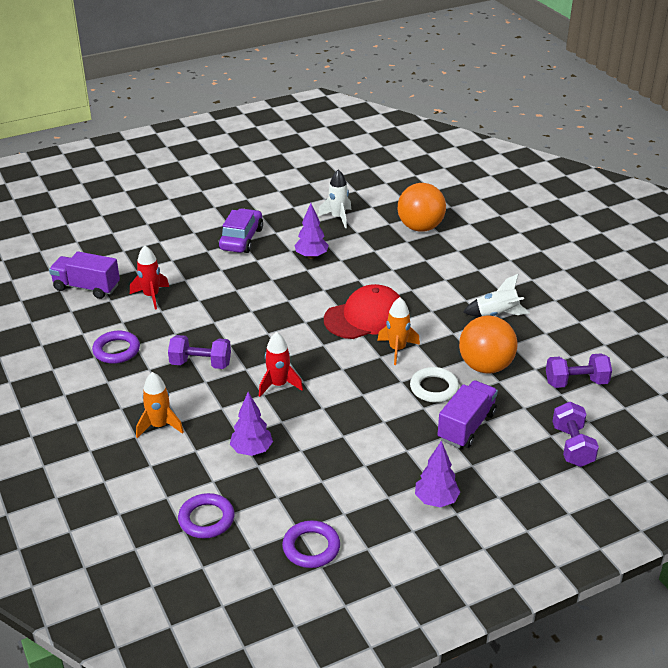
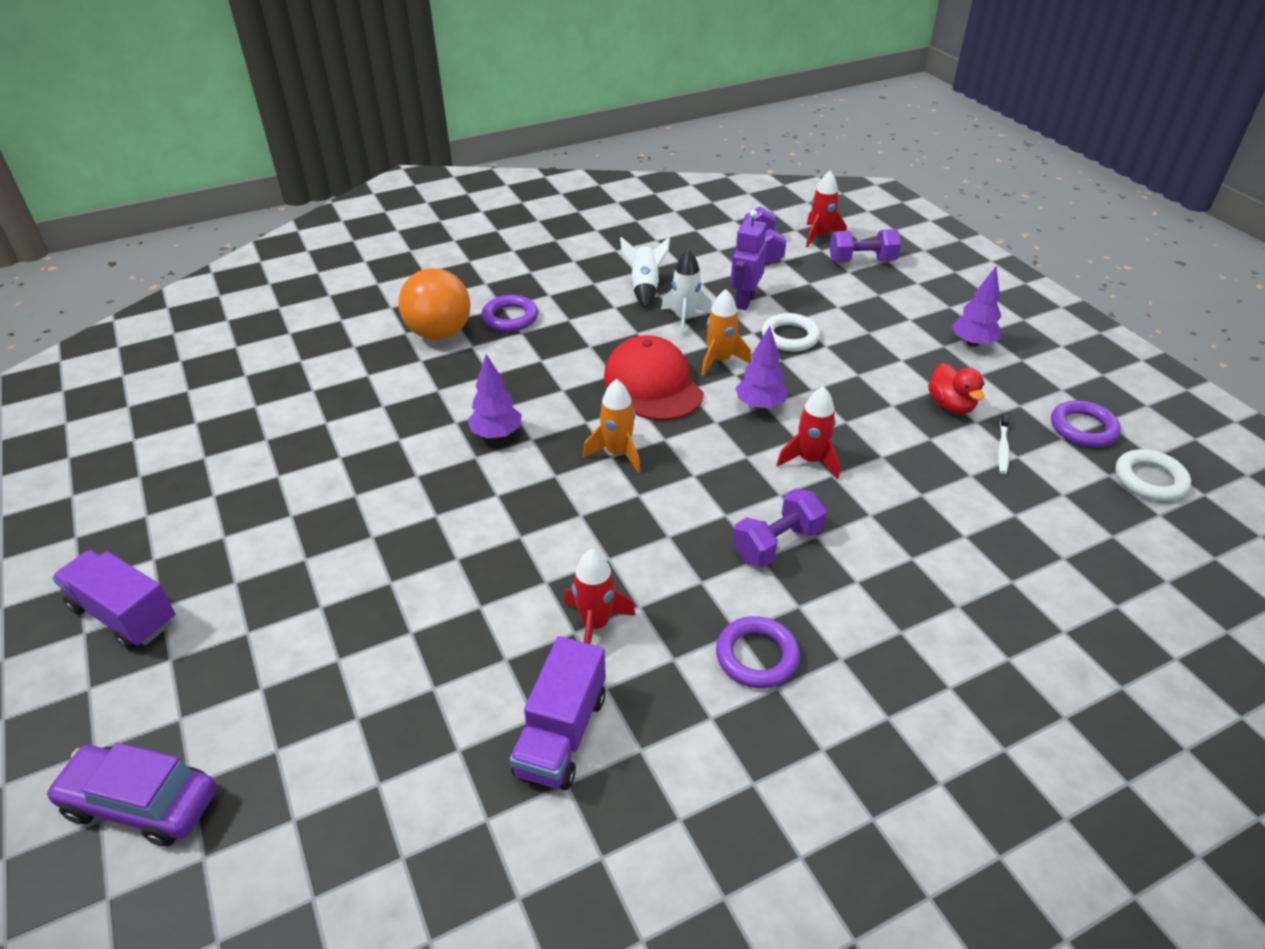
camera: 90 degrees left, 5 degrees up
orange rocket [136,372,184,438] -> orange rocket moved to [583,379,641,473]
purple dumbbell [168,335,231,369] -> purple dumbbell turned 45 degrees clockwise [733,489,827,567]
purple ring [178,493,235,538] -> purple ring moved to [481,295,538,332]
purple car [218,208,263,253] -> purple car moved to [46,742,216,847]
purple tree [230,392,273,456] -> purple tree moved to [736,326,788,410]
white rocket [318,169,351,228] -> white rocket moved to [661,249,712,336]
purple truck [437,380,498,448] -> purple truck moved to [52,550,175,650]
orange ball [459,316,518,374] -> purple robot [730,210,767,310]
none -> red rocket [806,171,847,247]
none -> red duck [928,363,984,414]
none -> white toothbrush [998,413,1009,474]
none -> white ring [1115,449,1191,501]

